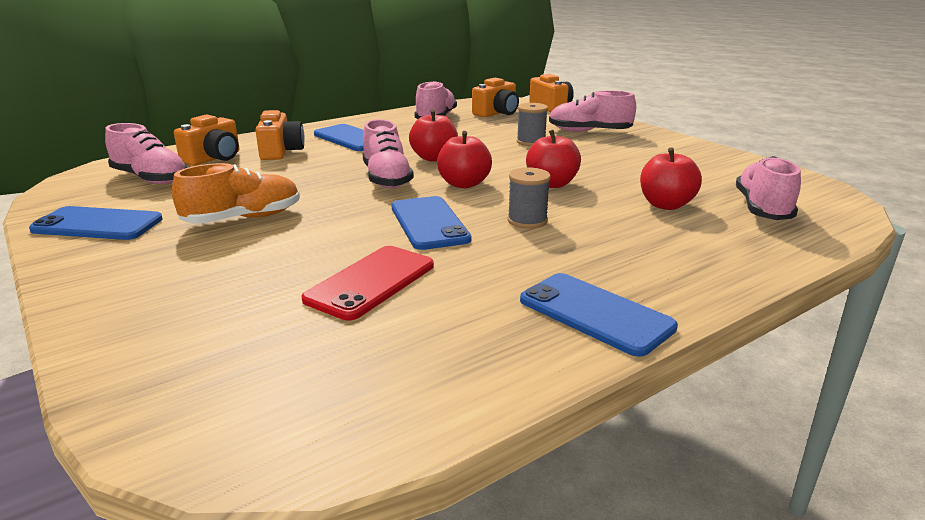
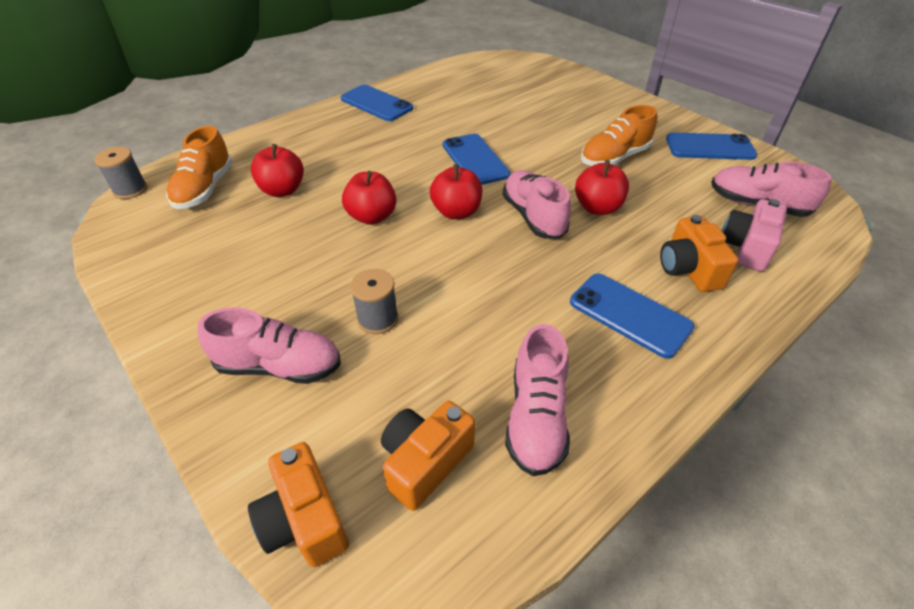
camera: 175 degrees right, 20 degrees up
orange camera [174,115,239,166] -> pink camera [722,199,787,271]
red phone [301,246,434,320] -> none
red apple [409,109,458,162] -> red apple moved to [575,160,629,215]
grey spool [508,167,551,229] -> grey spool moved to [94,147,147,199]
pink shoe [736,156,801,220] -> orange shoe [166,126,233,209]

